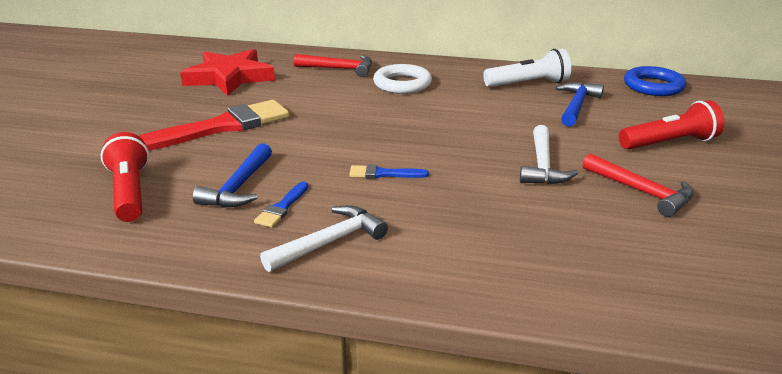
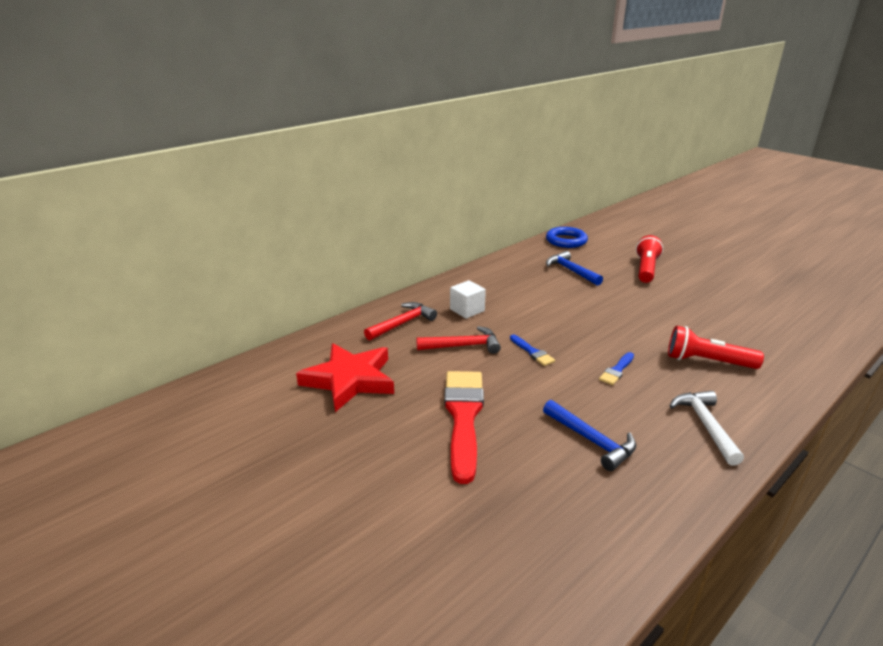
camera: 55 degrees left, 0 degrees up
red flashlight [101,132,149,222] -> red flashlight moved to [668,326,764,369]
blue brush [254,181,308,228] -> blue brush moved to [510,335,555,366]
white ring [373,64,432,94] -> white cube [450,280,486,319]
white flashlight [483,49,571,87] -> none
white hammer [520,125,578,184] -> none
red hammer [583,153,694,217] -> red hammer moved to [416,326,501,354]

